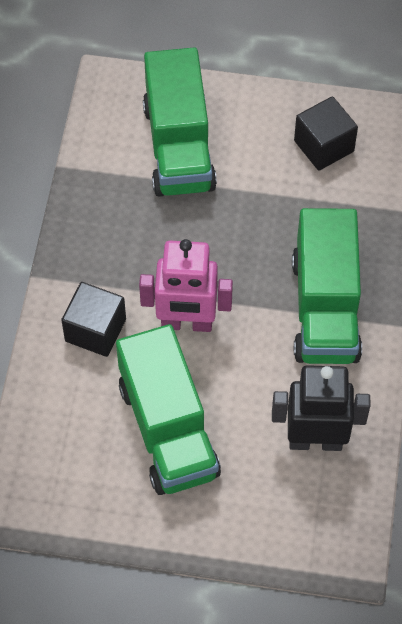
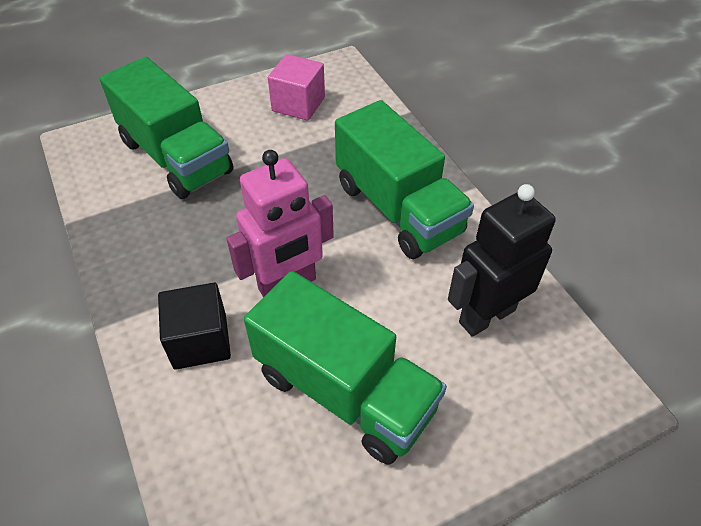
camera: 35 degrees left, 10 degrees down
black cube [294,96,358,170] -> pink cube [268,54,325,121]

